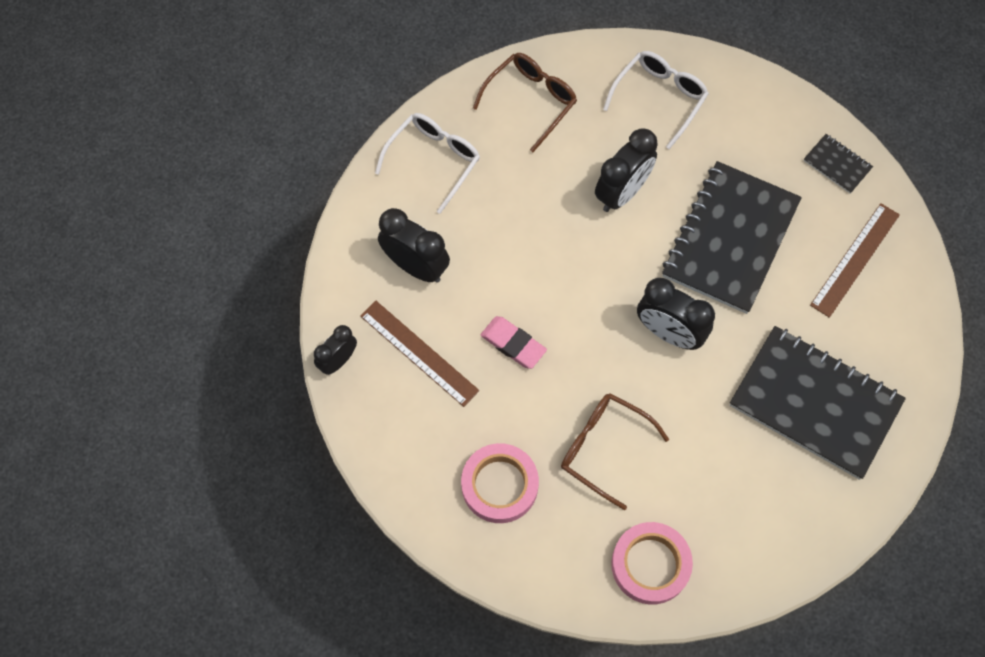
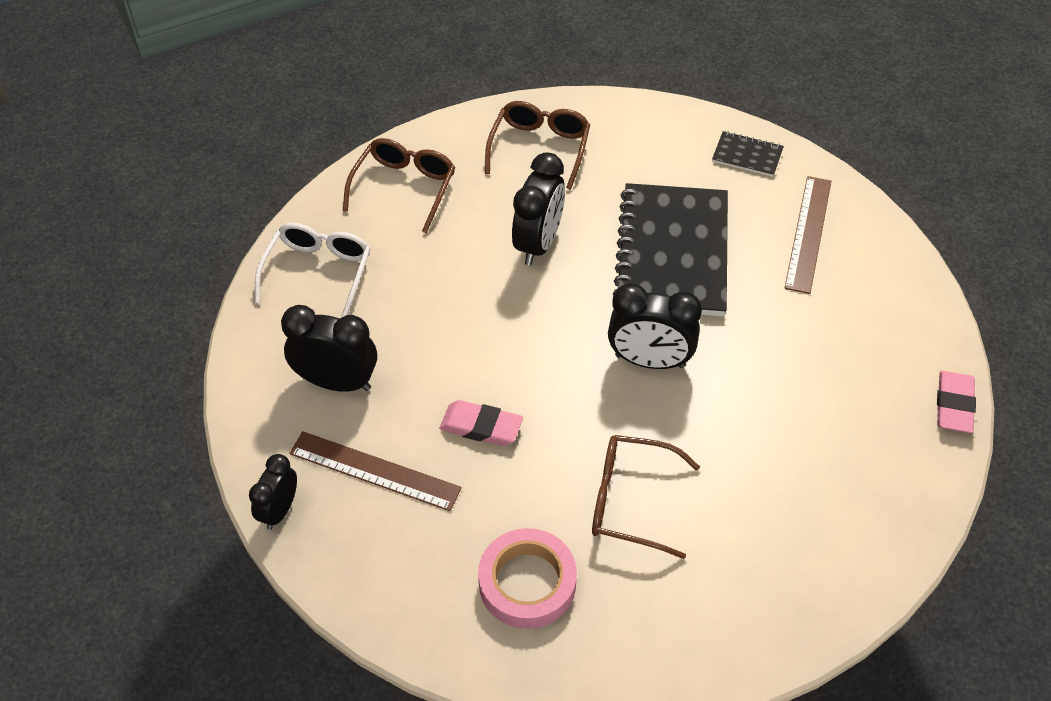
camera: 20 degrees left, 15 degrees down
white glasses [603,51,709,149] -> brown glasses [485,101,590,190]
pink tape [611,522,693,605] -> none
black notebook [730,326,906,480] -> none
none -> pink eraser [937,371,976,433]

